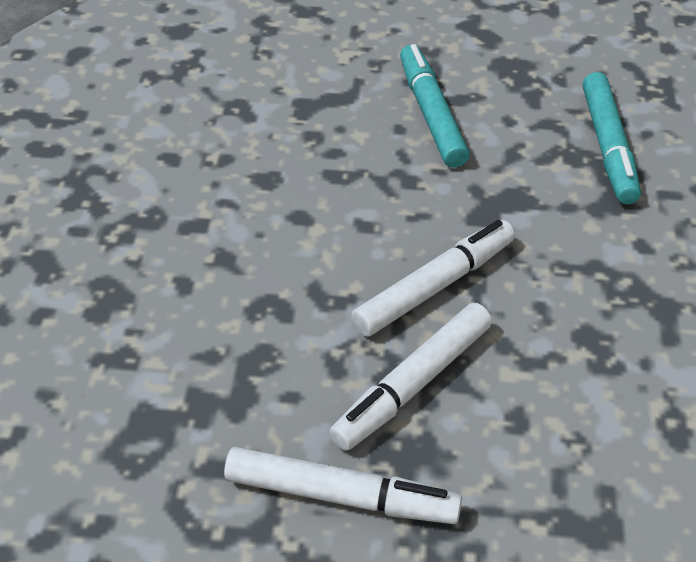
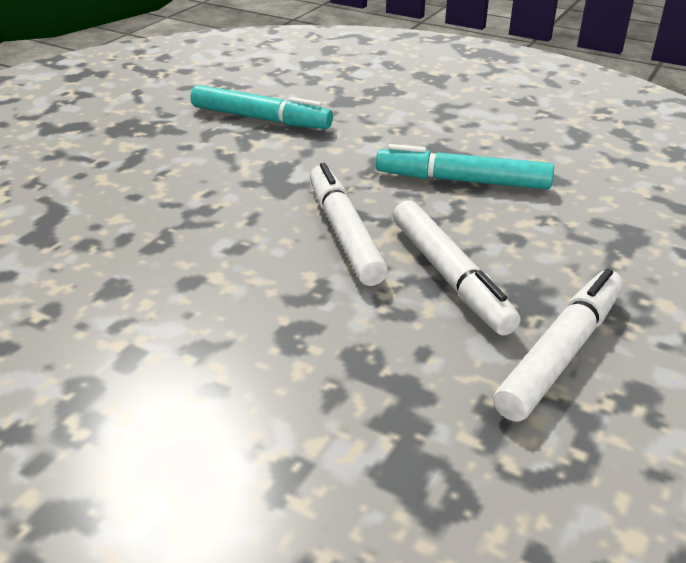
camera: 65 degrees left, 10 degrees down
turquoise marker [400,44,470,167] -> turquoise marker moved to [376,144,554,190]

